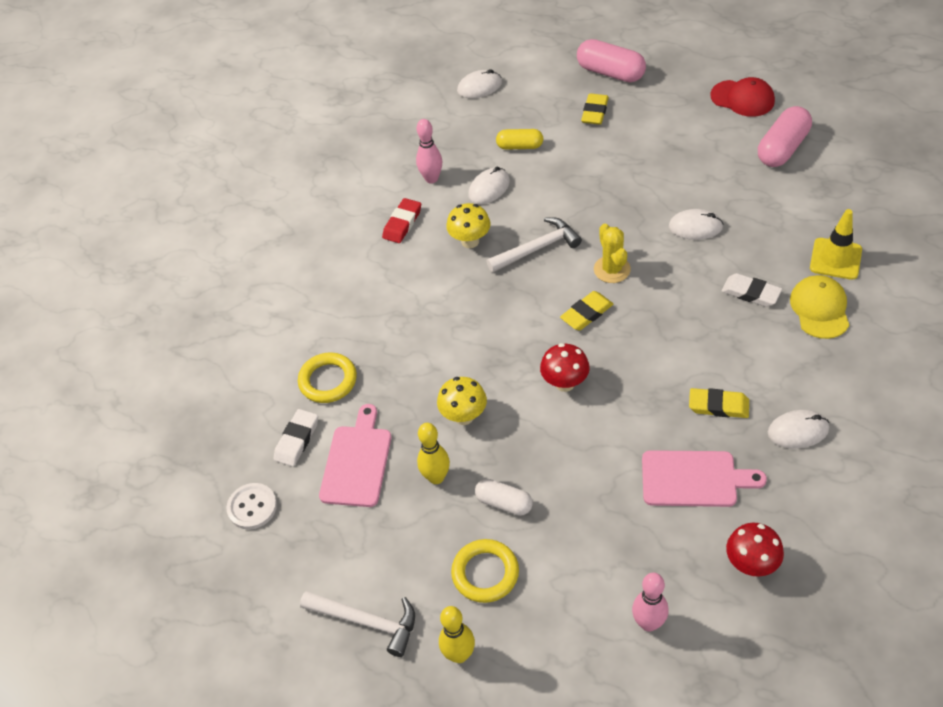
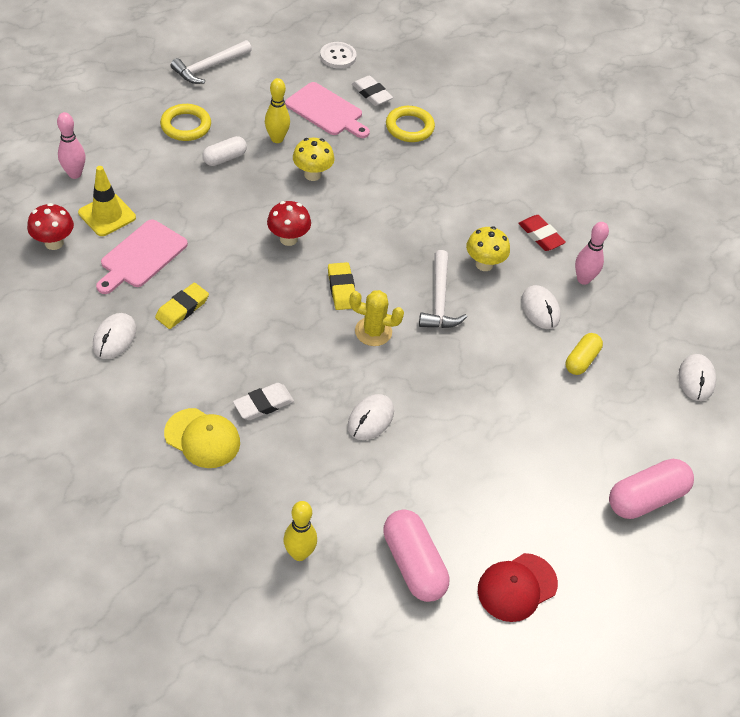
camera: 110 degrees right, 0 degrees up
yellow bowling pin [439,606,475,663] -> yellow bowling pin moved to [283,501,317,561]
yellow eraser [581,93,609,125] -> none
yellow traffic cone [810,209,862,280] -> yellow traffic cone moved to [78,166,136,236]

